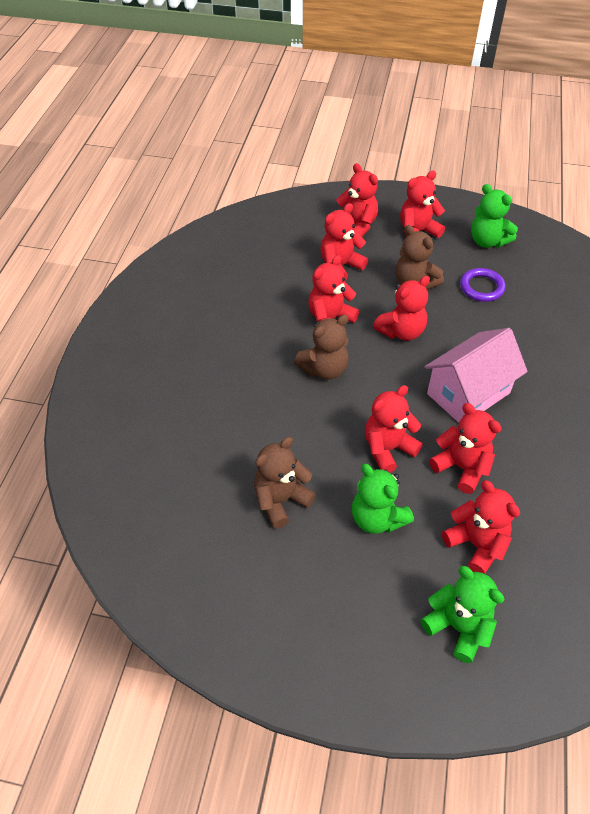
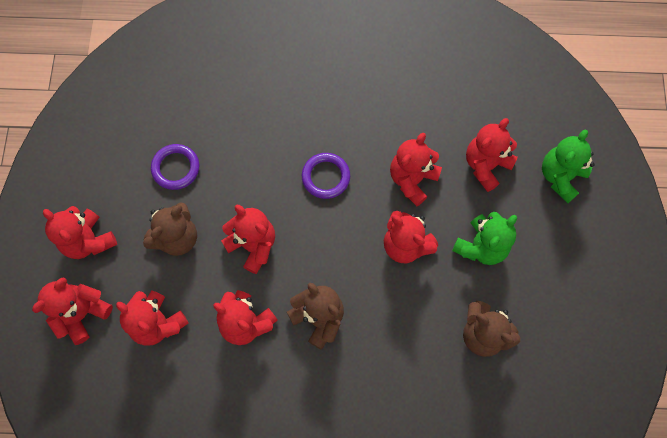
camera: 100 degrees left, 20 degrees up
pink house [424,328,528,423] -> purple ring [302,153,350,199]
green teddy bear [471,184,518,248] -> none

